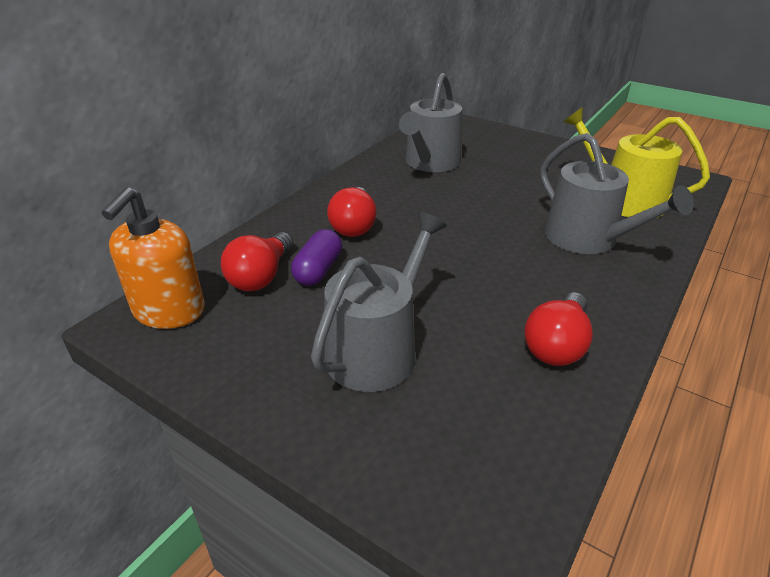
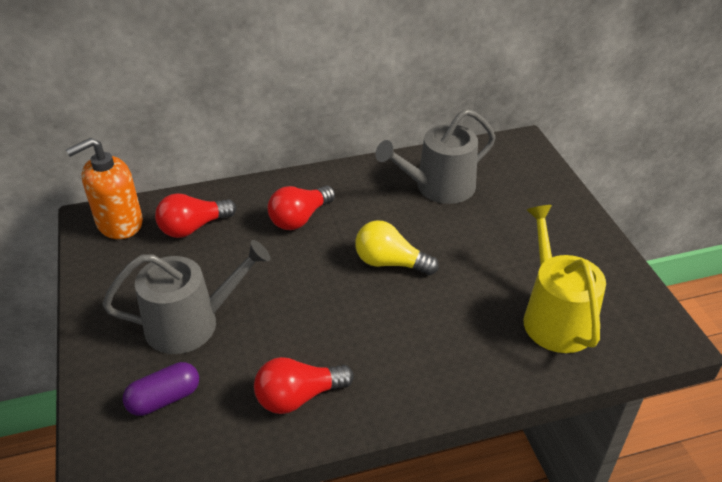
camera: 40 degrees right, 5 degrees up
purple capsule [291,229,342,286] -> purple capsule moved to [123,362,199,416]
grey watering can [540,133,694,254] -> none
none -> yellow light bulb [355,220,439,275]

